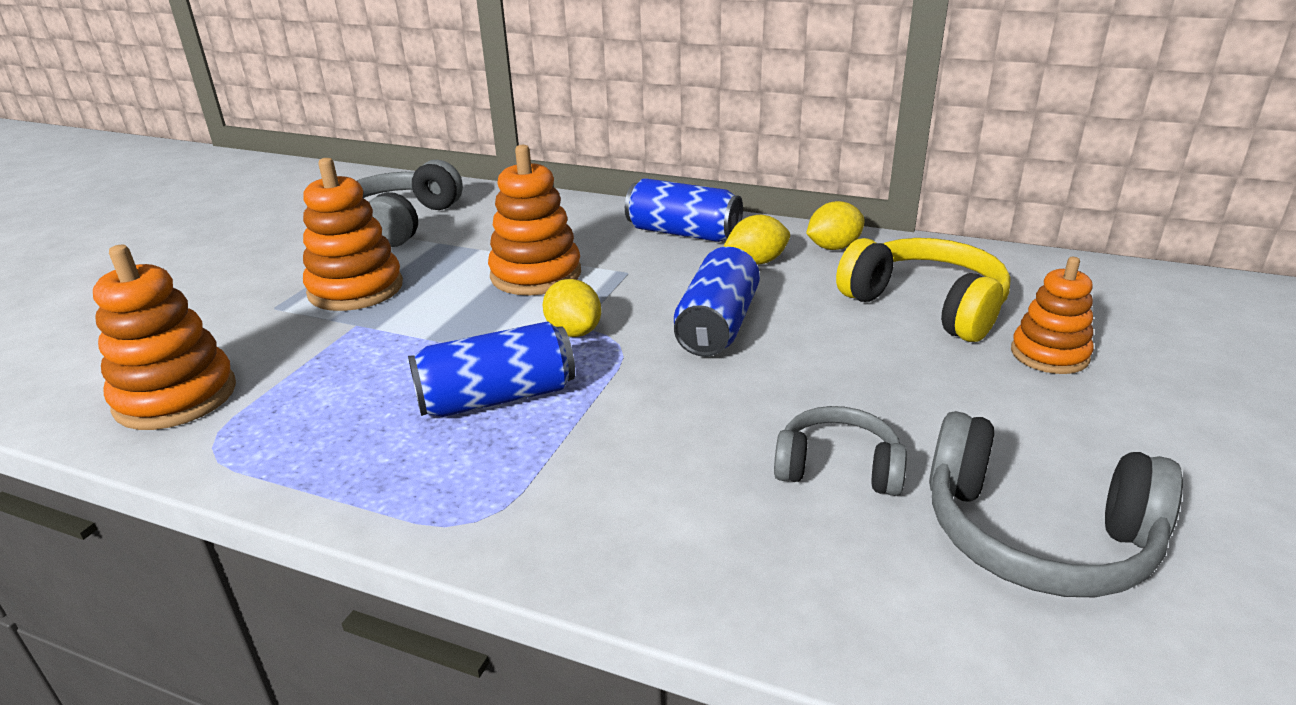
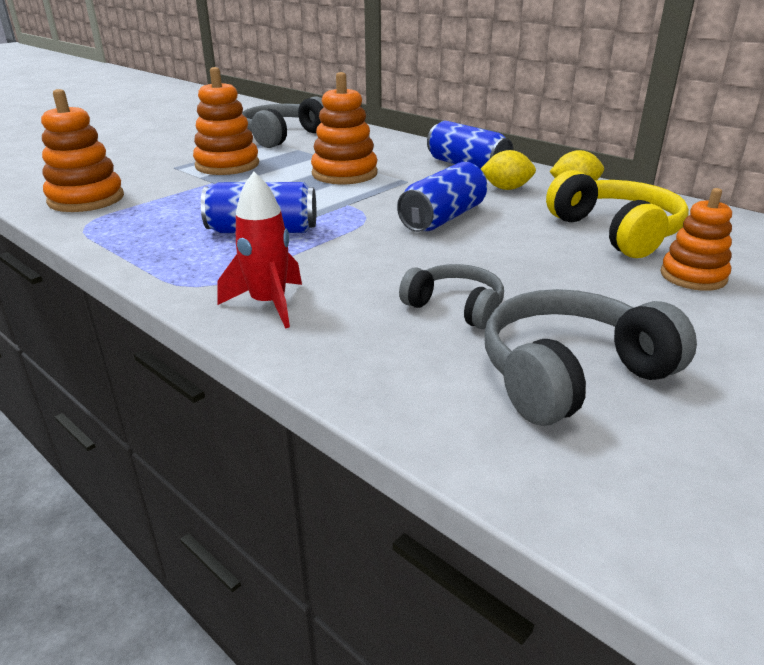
camera: 20 degrees right, 0 degrees up
yellow lemon [543,279,601,337] -> none
grey headphones [929,411,1183,597] -> grey headphones turned 105 degrees clockwise [485,289,697,426]
none -> red rocket [217,172,302,329]

